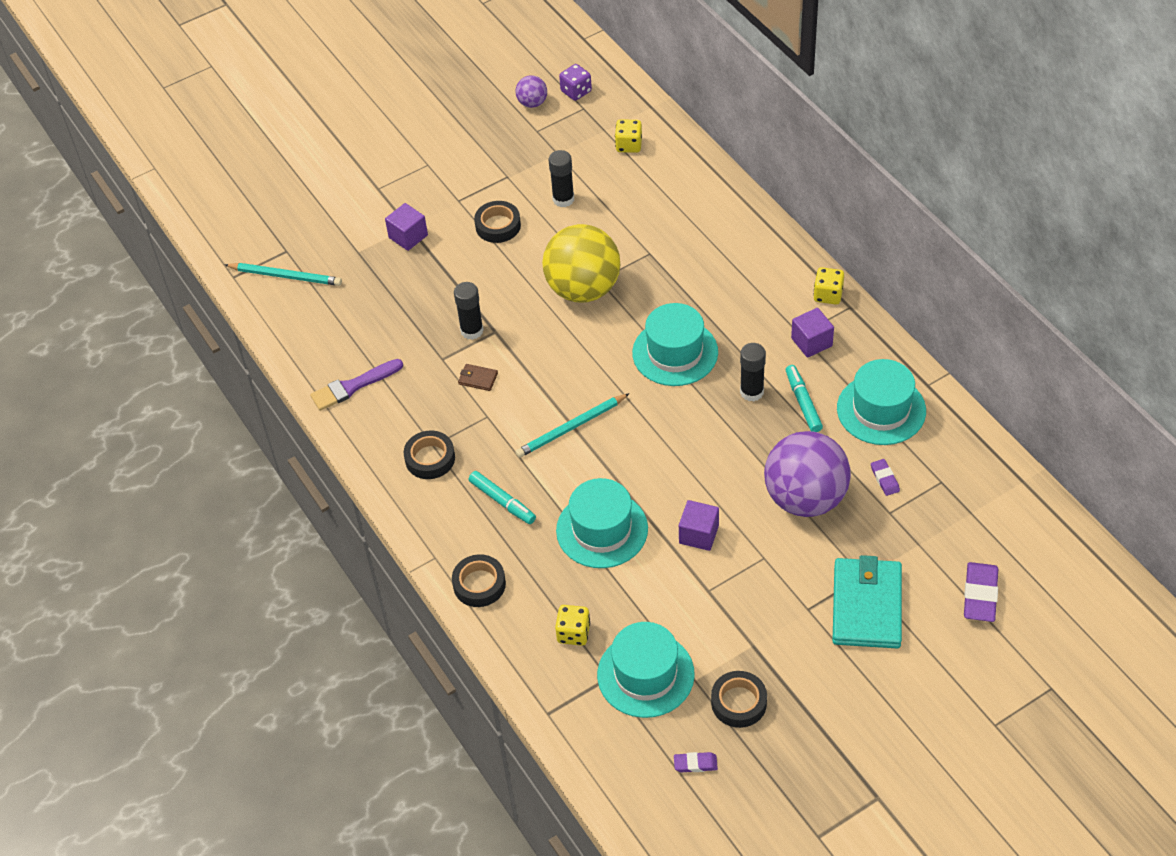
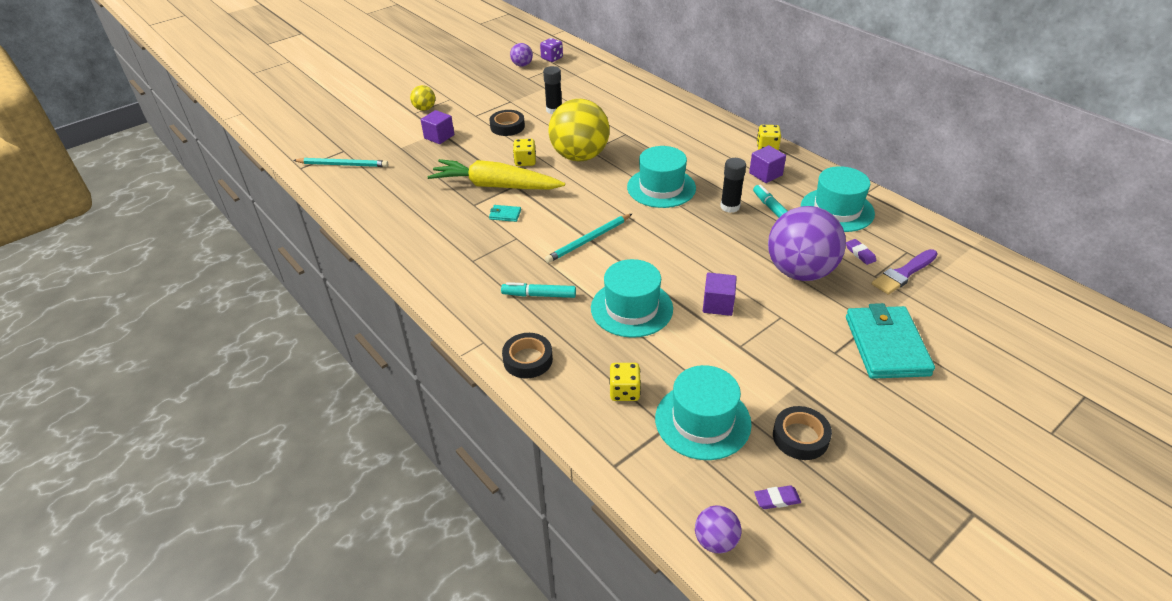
camera: 10 degrees left, 10 degrees down
purple brush [310,359,403,411] -> purple brush moved to [872,249,938,295]
black tape [404,430,455,479] -> none
black glue stick [454,282,484,340] -> yellow carrot [427,159,565,189]
brown wallet [458,364,498,391] -> turquoise wallet [489,205,521,222]
turquoise marker [469,471,536,524] -> turquoise marker turned 150 degrees clockwise [501,282,576,298]
yellow dice [615,119,642,153] -> yellow dice moved to [513,139,536,166]
purple eraser [964,562,998,622] -> none
none -> yellow ball [410,85,435,111]
none -> purple ball [695,505,741,553]

